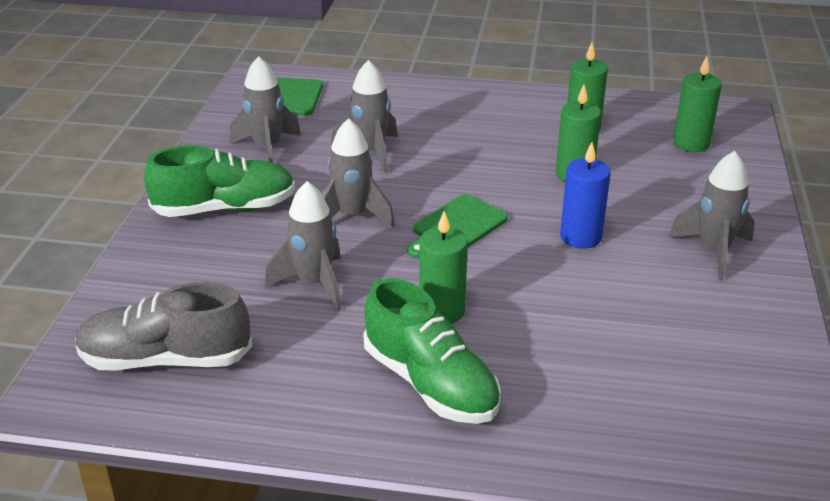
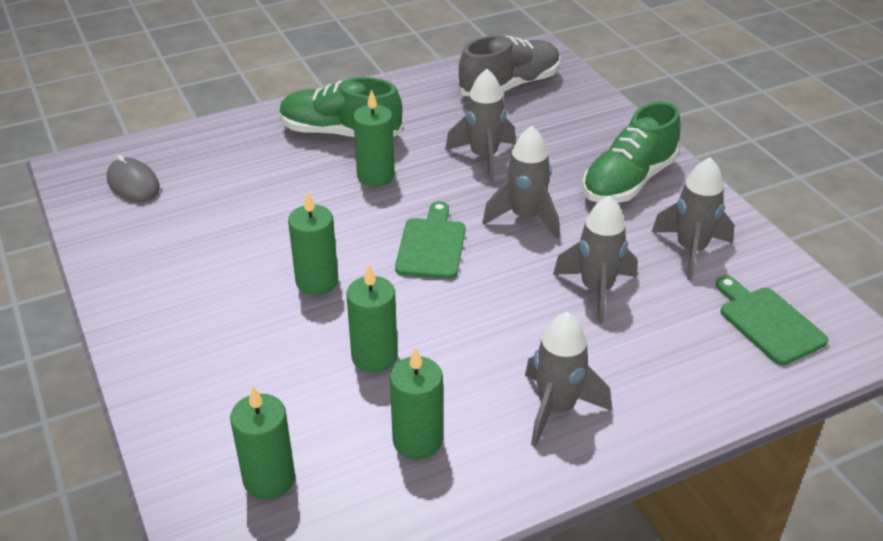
camera: 145 degrees right, 5 degrees up
blue candle [560,142,611,249] -> green candle [288,191,338,295]
grey rocket [669,151,754,281] -> grey rocket moved to [525,312,611,447]
none -> grey mouse [107,155,160,202]

